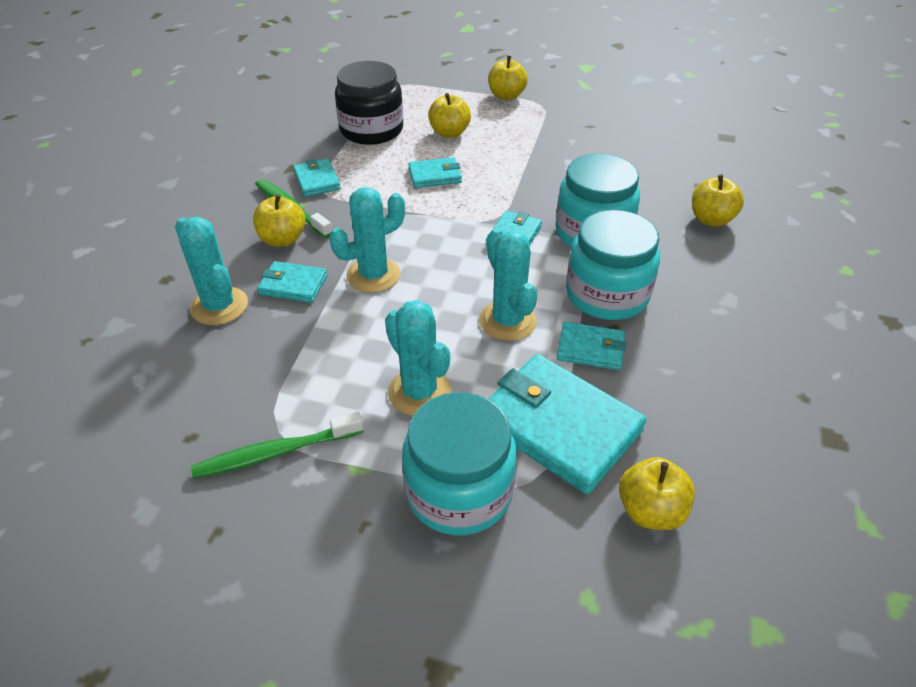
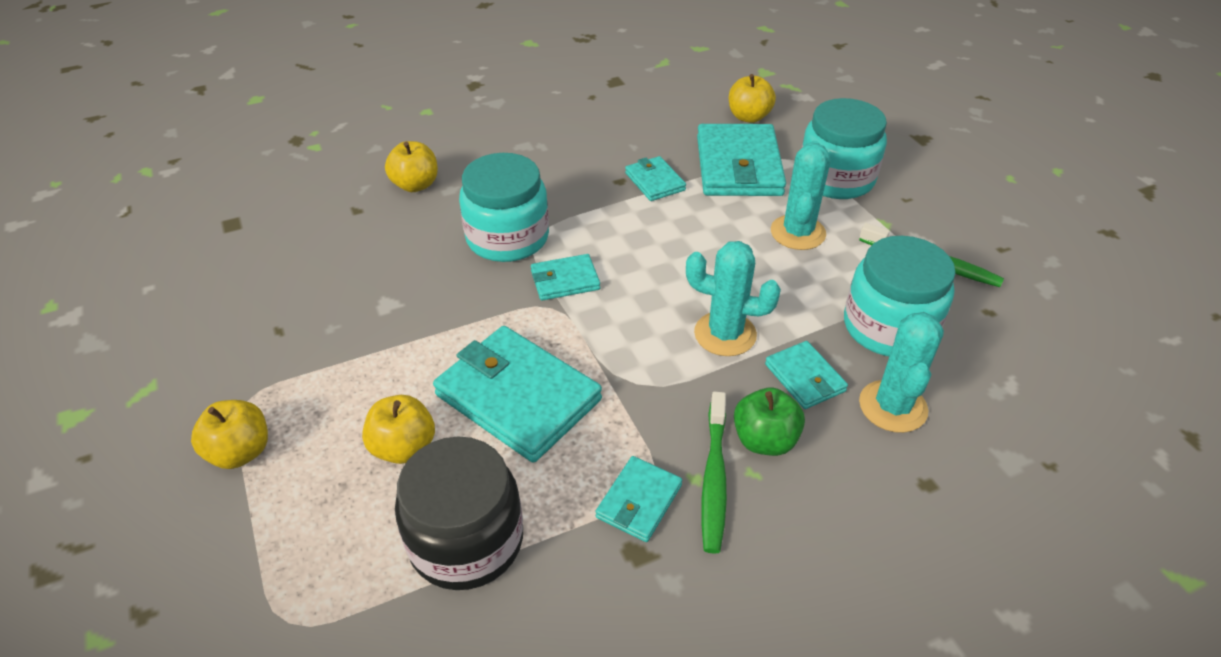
camera: 130 degrees left, 0 degrees up
yellow apple [253,194,306,247] -> green apple [734,388,805,456]
turquoise wallet [408,157,462,188] -> turquoise wallet [433,326,602,463], size x1.95
turquoise cactus [479,228,537,341] -> none
turquoise jar [566,210,660,320] -> turquoise jar moved to [844,236,956,356]

